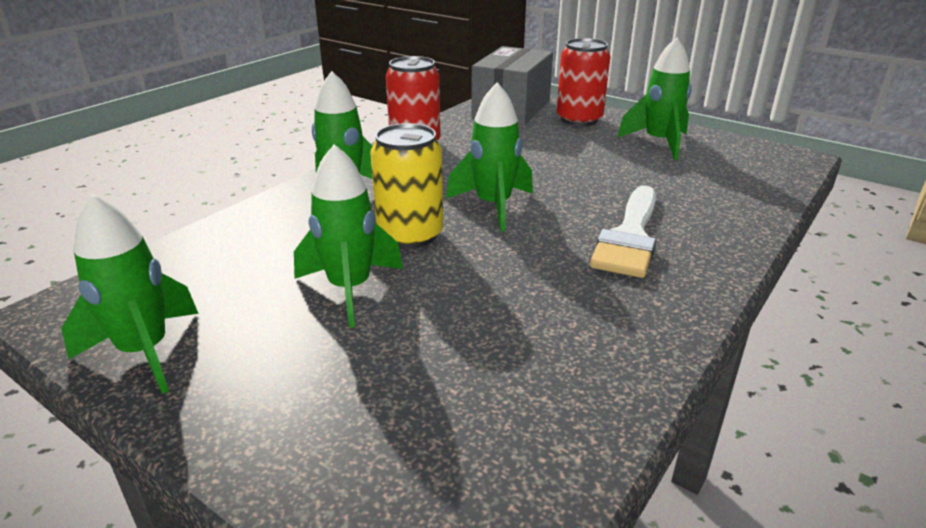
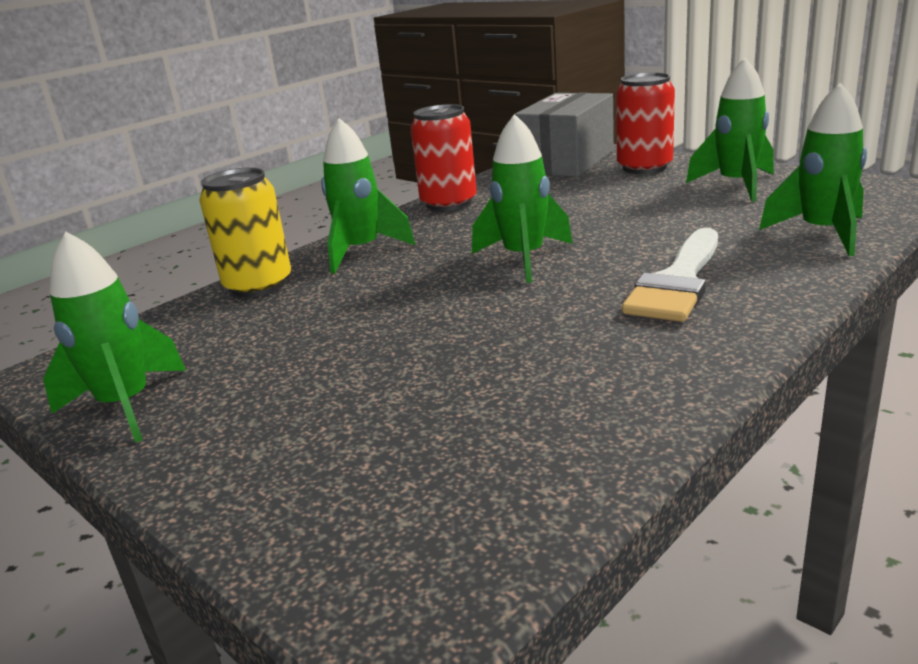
camera: 10 degrees right, 5 degrees down
green rocket [294,144,403,328] -> green rocket moved to [759,83,867,256]
yellow can [370,123,443,249] -> yellow can moved to [199,168,291,297]

